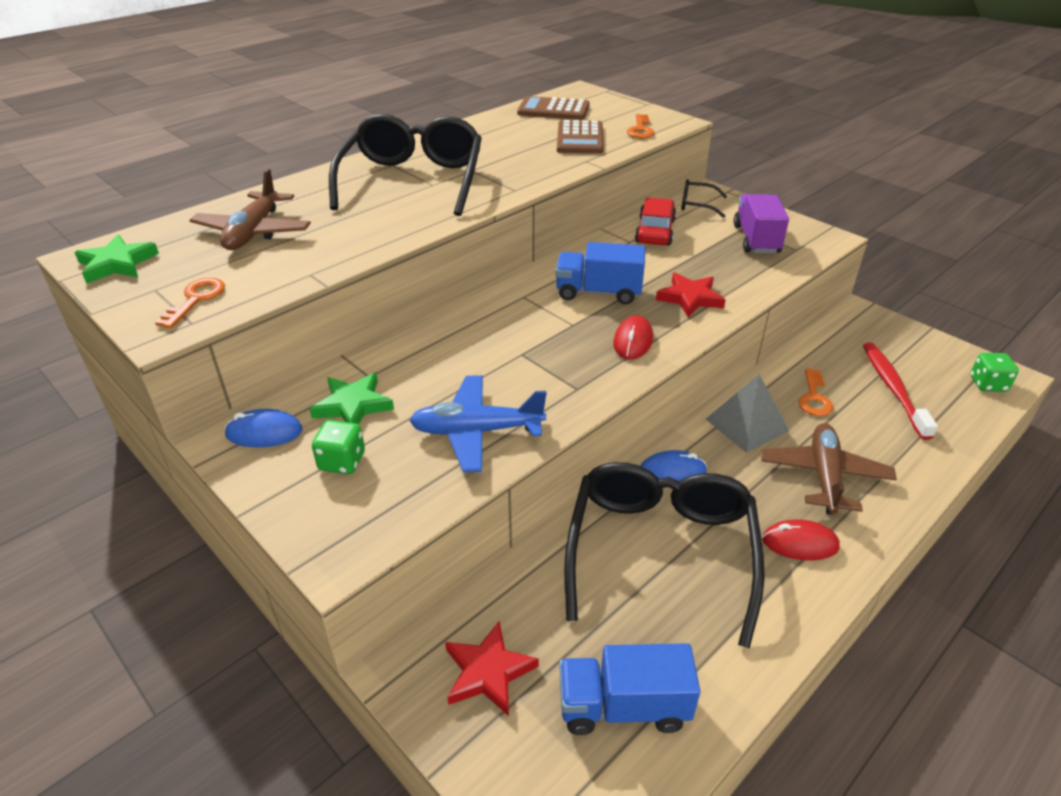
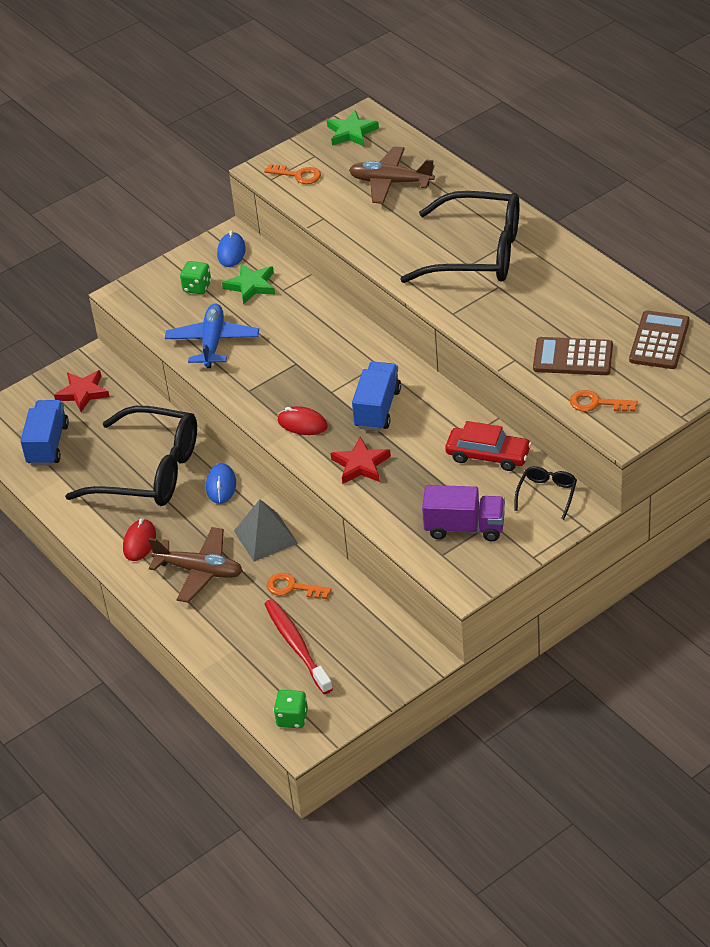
camera: 100 degrees right, 5 degrees up
red toothbrush [863,342,938,440] -> red toothbrush turned 120 degrees counterclockwise [265,599,333,694]

